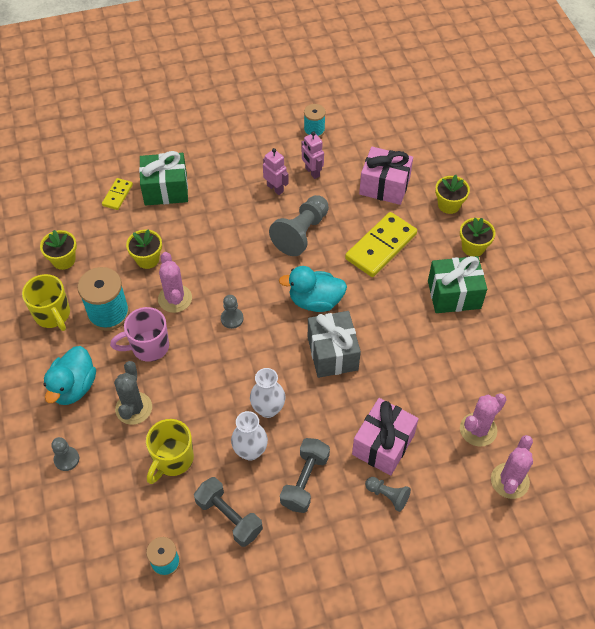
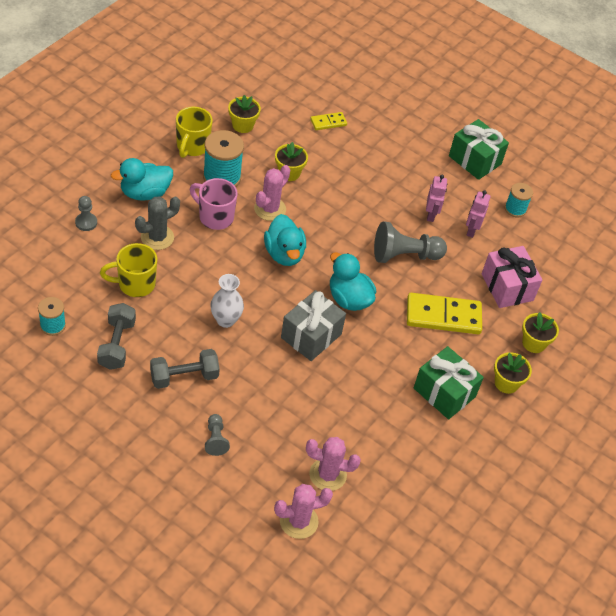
camera: 45 degrees right, 5 degrees down
green gift [139,151,188,206] -> green gift moved to [449,119,509,180]
grey pawn [221,295,243,329] -> turquoise duck [264,214,306,266]
white vase [231,411,268,461] -> none
pink gift [352,398,419,475] -> none

